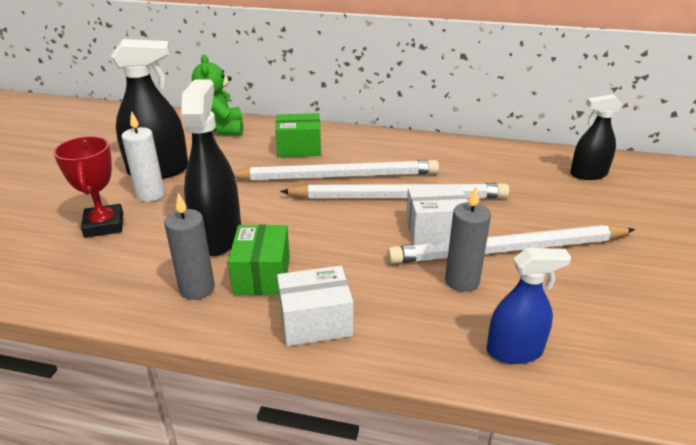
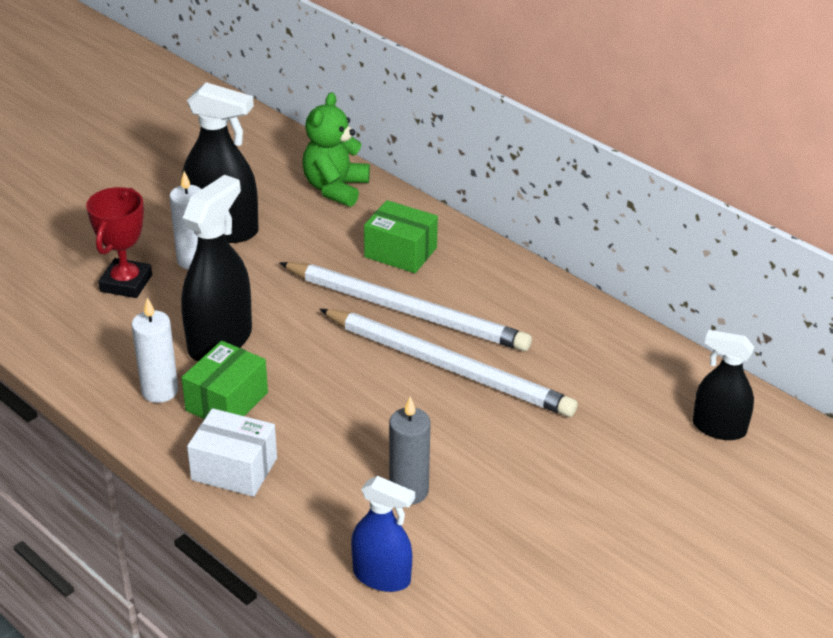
camera: 30 degrees right, 5 degrees up
grey candle [164,193,215,300] -> white candle [131,297,178,403]
white pencil [387,225,635,264] -> none
white box [406,186,468,244] -> none

